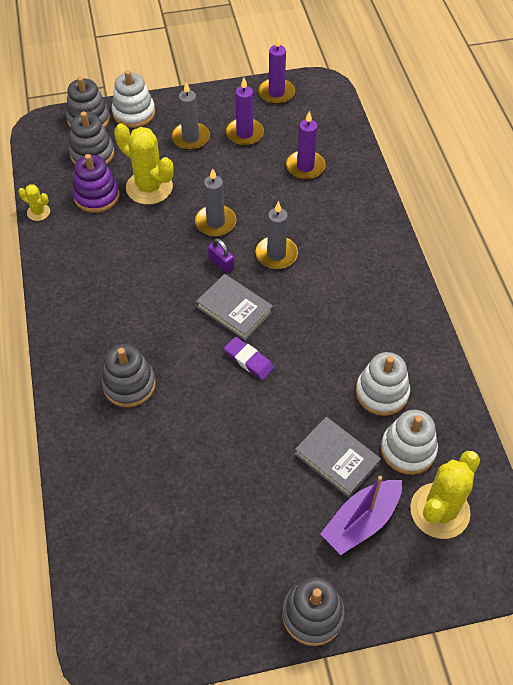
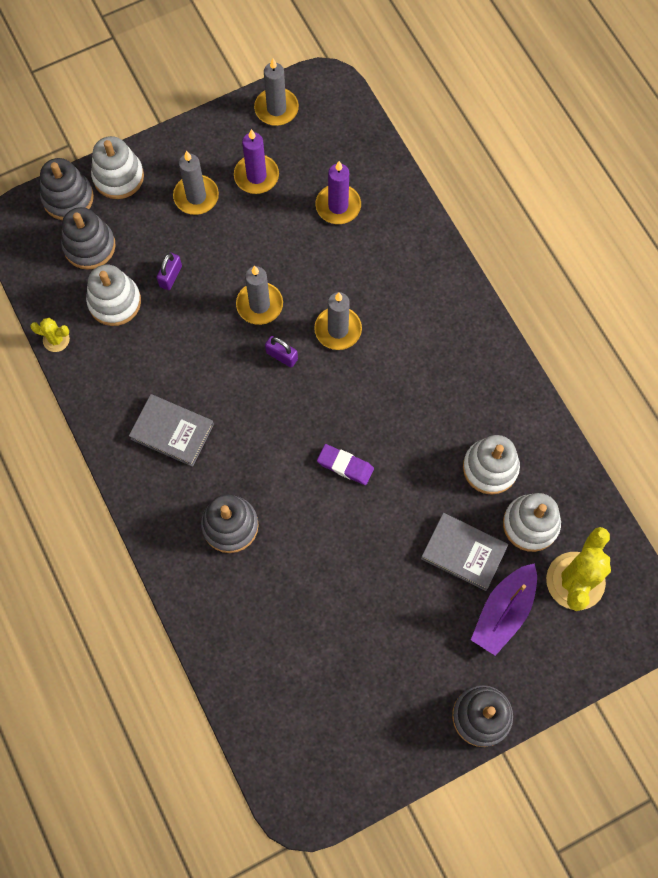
camera: 15 degrees left, 15 degrees up
purple stacking toy [72,154,120,213] -> white stacking toy [86,265,141,326]
yellow cactus [114,124,174,205] -> purple padlock [157,253,182,290]
grey book [196,274,273,340] -> grey book moved to [129,394,214,467]
purple candle [258,36,295,104] -> grey candle [254,58,299,126]

